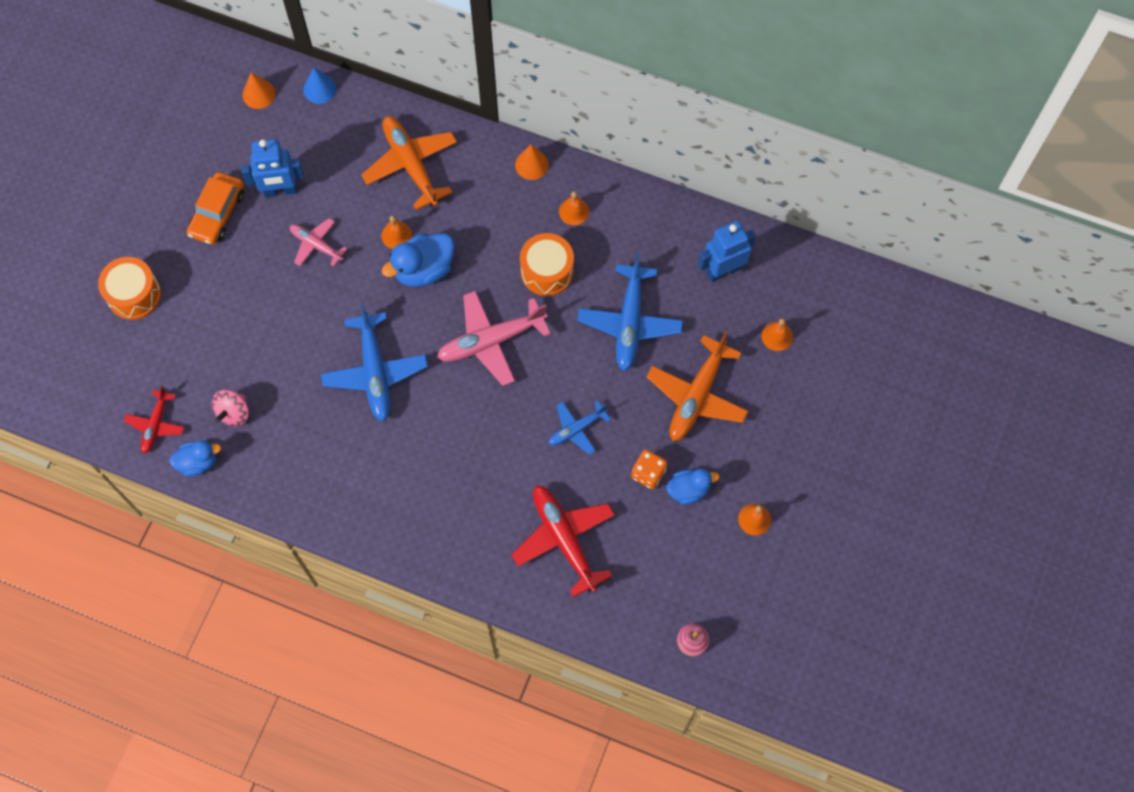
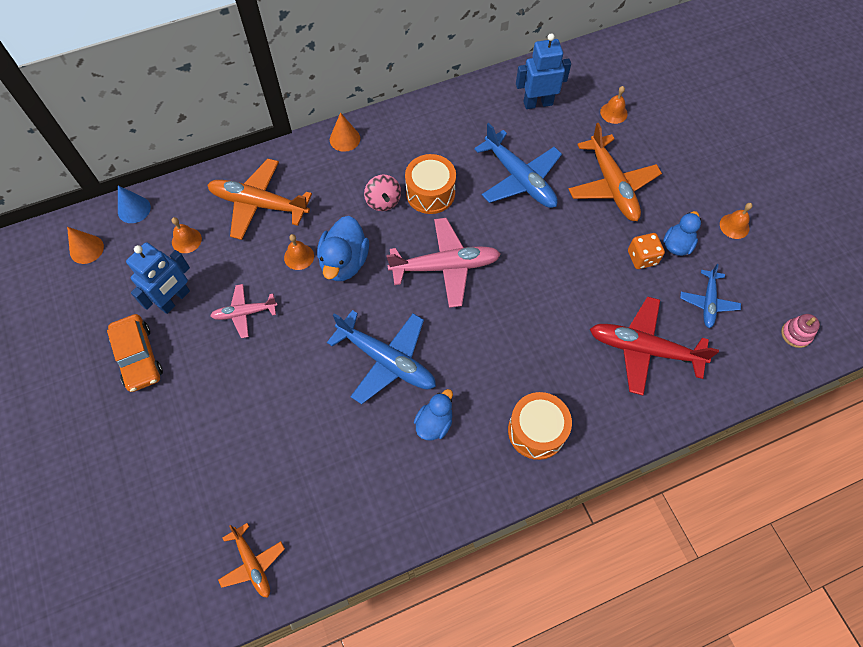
camera: 45 degrees left, 5 degrees down
orange drum [98,257,161,320] -> orange drum moved to [508,392,572,460]
red plane [124,386,185,454] -> orange plane [218,523,285,598]
blue duck [169,440,221,476] -> blue duck moved to [414,389,453,440]
pink spinning top [212,390,249,426] -> pink spinning top moved to [364,175,401,211]
pink plane [437,291,551,386] -> pink plane turned 120 degrees counterclockwise [386,218,501,308]
blue plane [548,401,611,455] -> blue plane moved to [680,264,741,328]
orange bell [559,191,589,225] -> orange bell moved to [172,217,202,253]
blue robot [698,221,756,282] -> blue robot turned 60 degrees clockwise [516,33,571,109]

